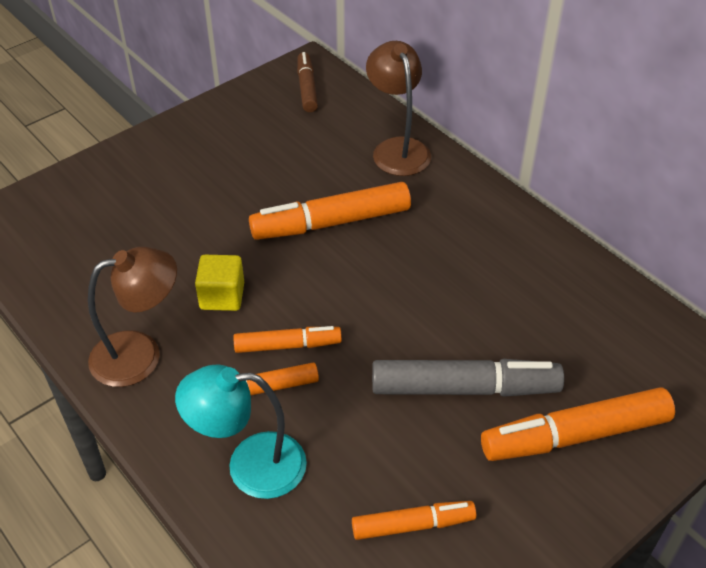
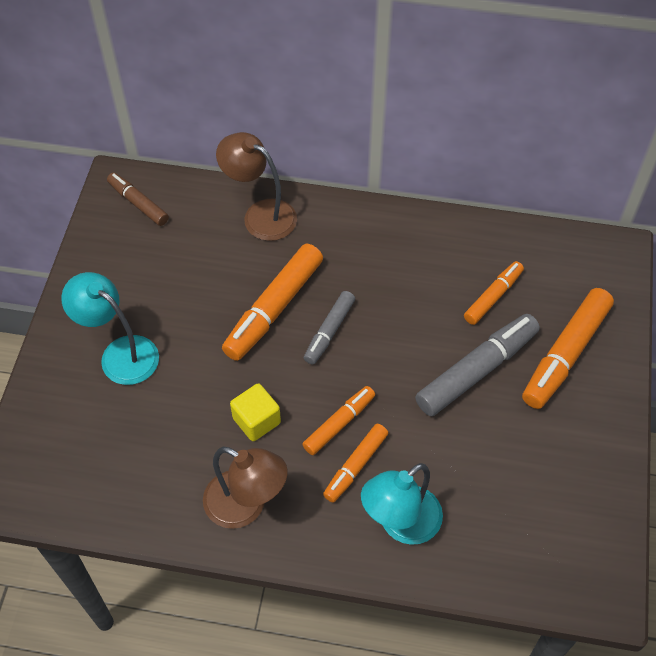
camera: 40 degrees left, 10 degrees up
brown lamp [88,247,177,387] -> brown lamp turned 90 degrees clockwise [203,447,288,529]
orange marker [352,501,476,540] -> orange marker moved to [464,261,524,325]
none -> turquoise lamp [61,272,159,385]
none -> grey marker [304,291,355,364]

